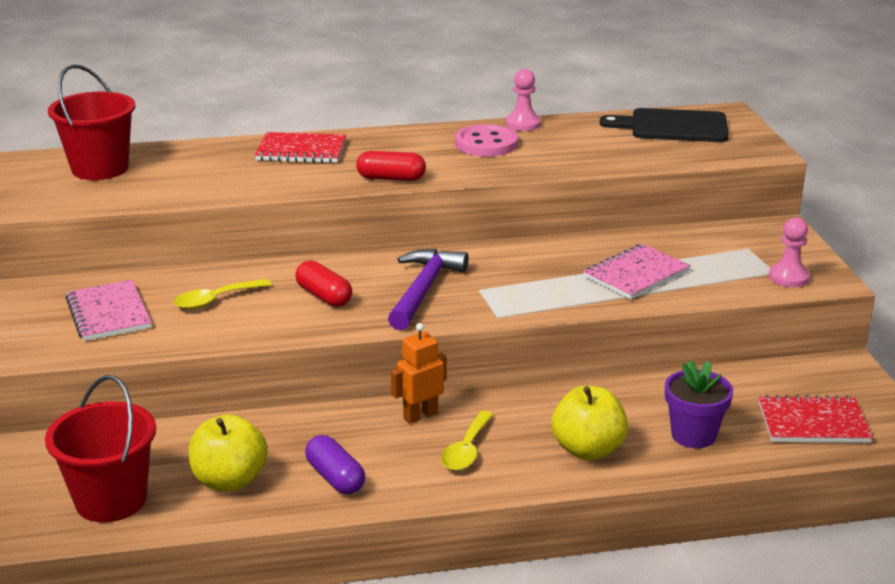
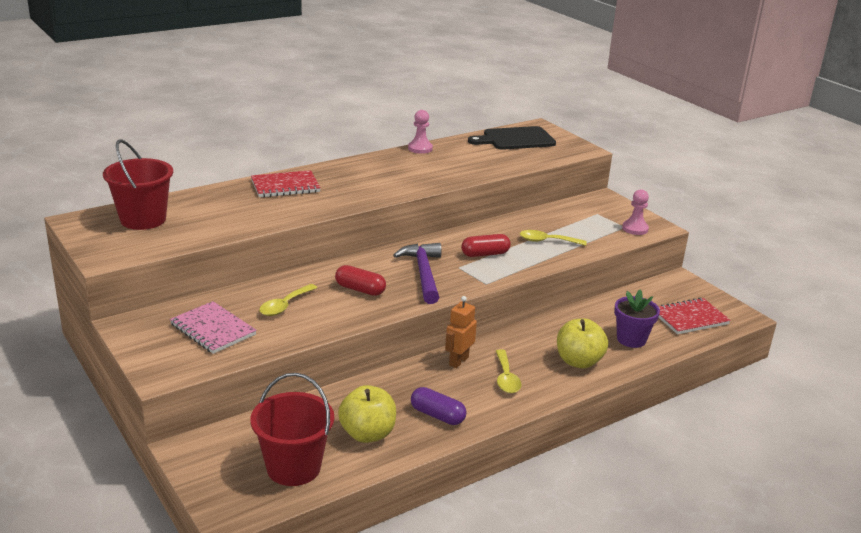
camera: 25 degrees left, 0 degrees up
red capsule [356,151,426,181] -> red capsule moved to [461,234,511,257]
pink button [455,124,518,157] -> none
pink notebook [583,244,691,300] -> yellow spoon [520,230,587,246]

